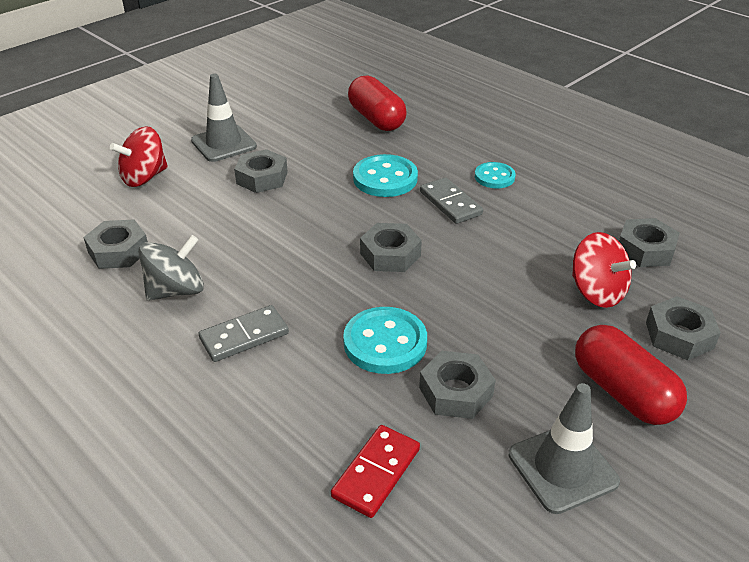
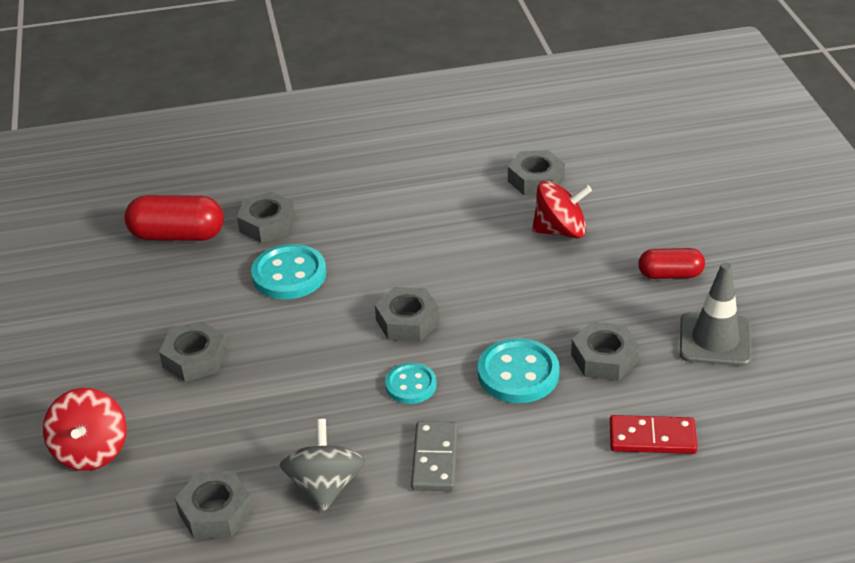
camera: 55 degrees left, 0 degrees up
grey traffic cone [191,74,257,162] -> none
red domino [331,425,420,518] -> red domino turned 60 degrees counterclockwise [609,415,698,454]
grey domino [420,177,483,224] -> none
turquoise button [475,162,516,189] -> turquoise button moved to [385,363,437,404]
red capsule [575,325,687,425] -> red capsule [638,248,705,279], size x0.63
grey nut [646,296,721,360] -> grey nut moved to [237,192,295,243]

